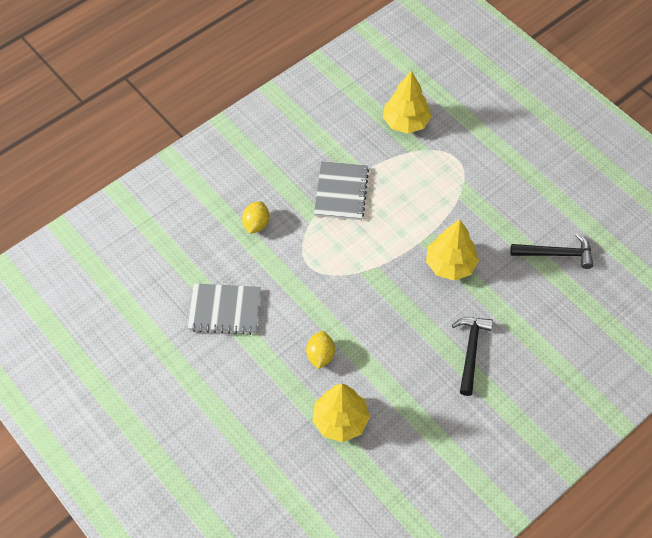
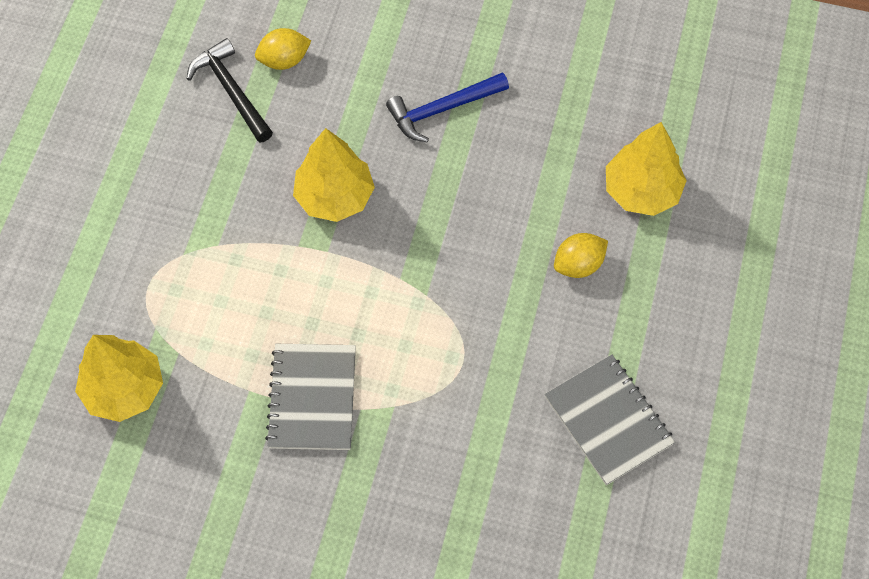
camera: 125 degrees left, 5 degrees up
yellow lemon [242,201,269,234] -> yellow lemon moved to [255,28,311,70]
grey notebook [314,161,369,220] -> grey notebook turned 60 degrees counterclockwise [265,344,356,450]
black hammer [452,317,493,396] -> blue hammer [386,72,509,143]

